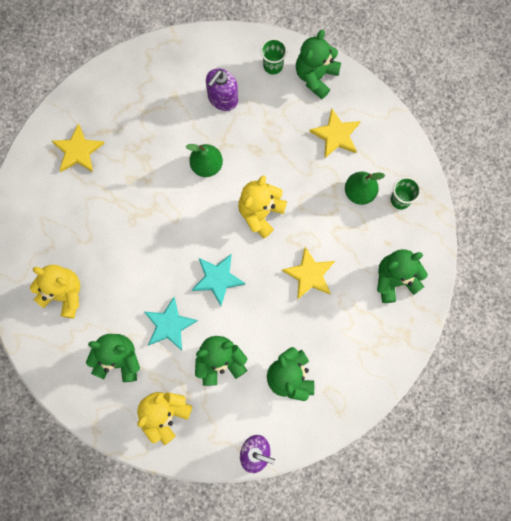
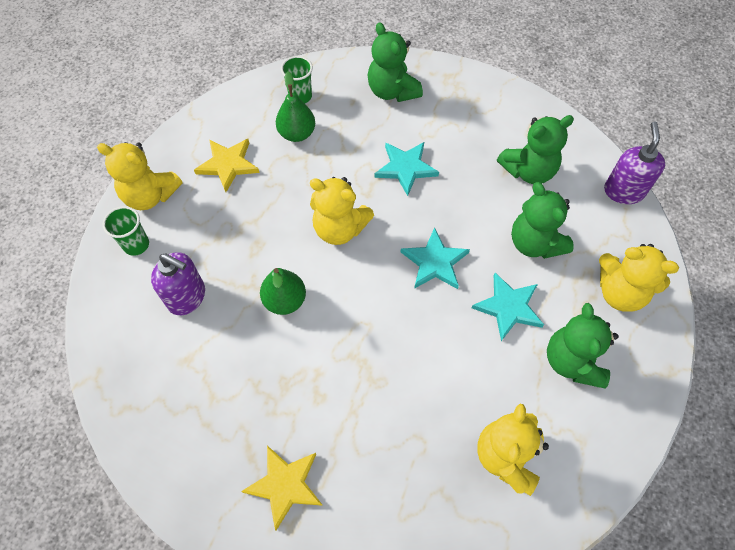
camera: 100 degrees left, 15 degrees down
yellow star [282,247,335,300] -> turquoise star [374,142,439,196]
green teddy bear [296,29,341,99] -> yellow teddy bear [97,142,182,210]

